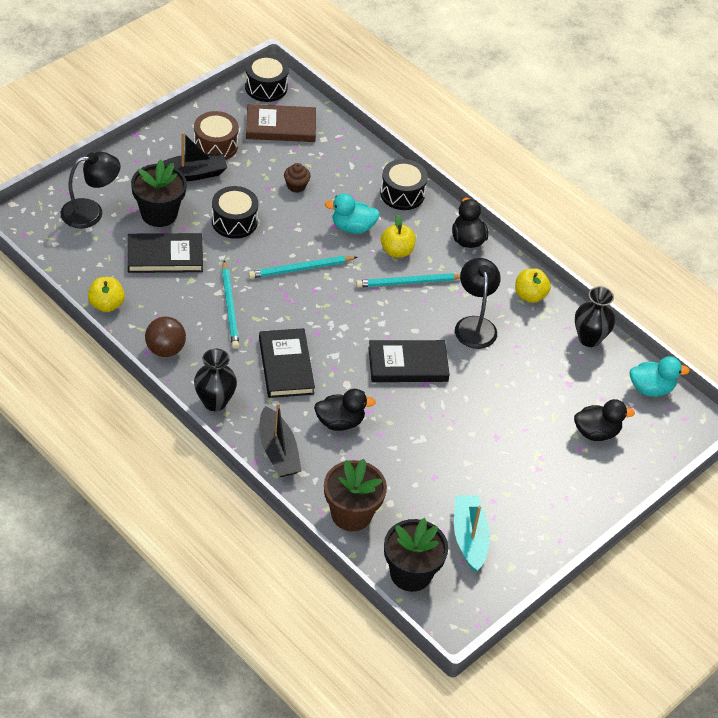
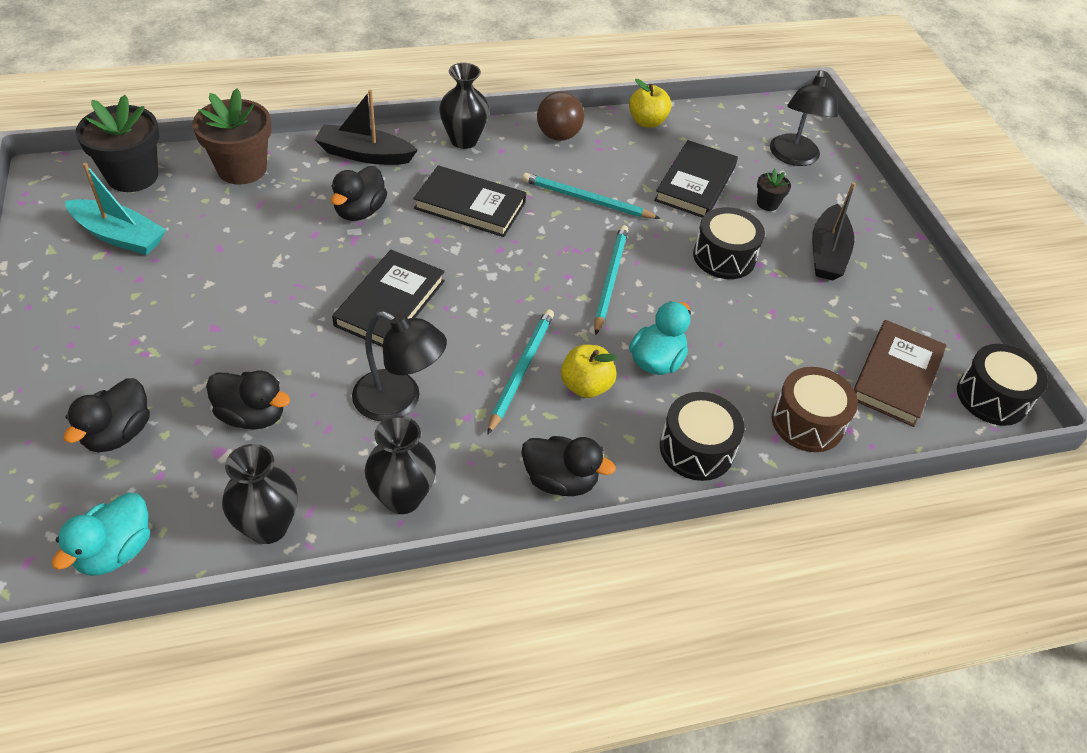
camera: 120 degrees right, 0 degrees up
black flower pot [131,160,187,227] -> black flower pot [757,169,791,211], size x0.47
brown drum [194,111,239,160] -> brown drum moved to [772,367,858,452]
brown cupcake [284,163,311,193] -> none
yellow apple [515,268,551,303] -> black vase [365,416,436,514]
none -> black duck [206,371,290,430]

